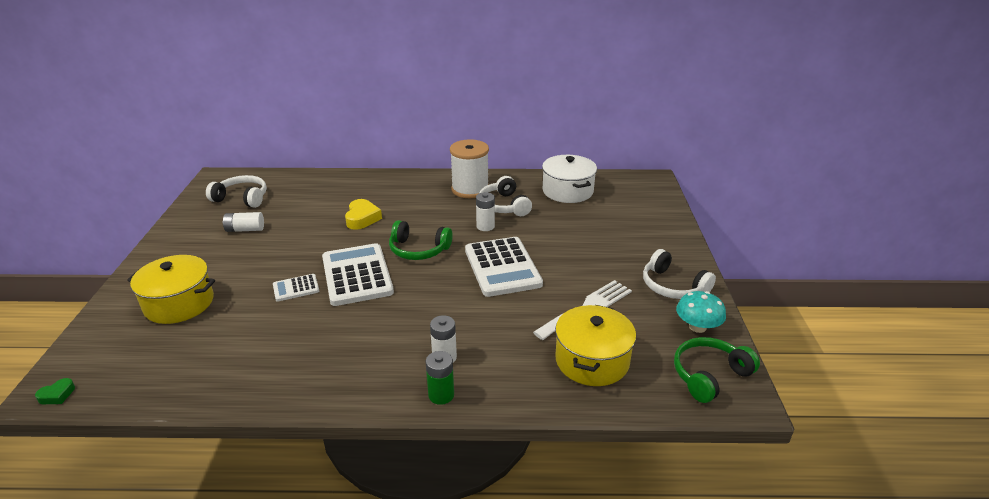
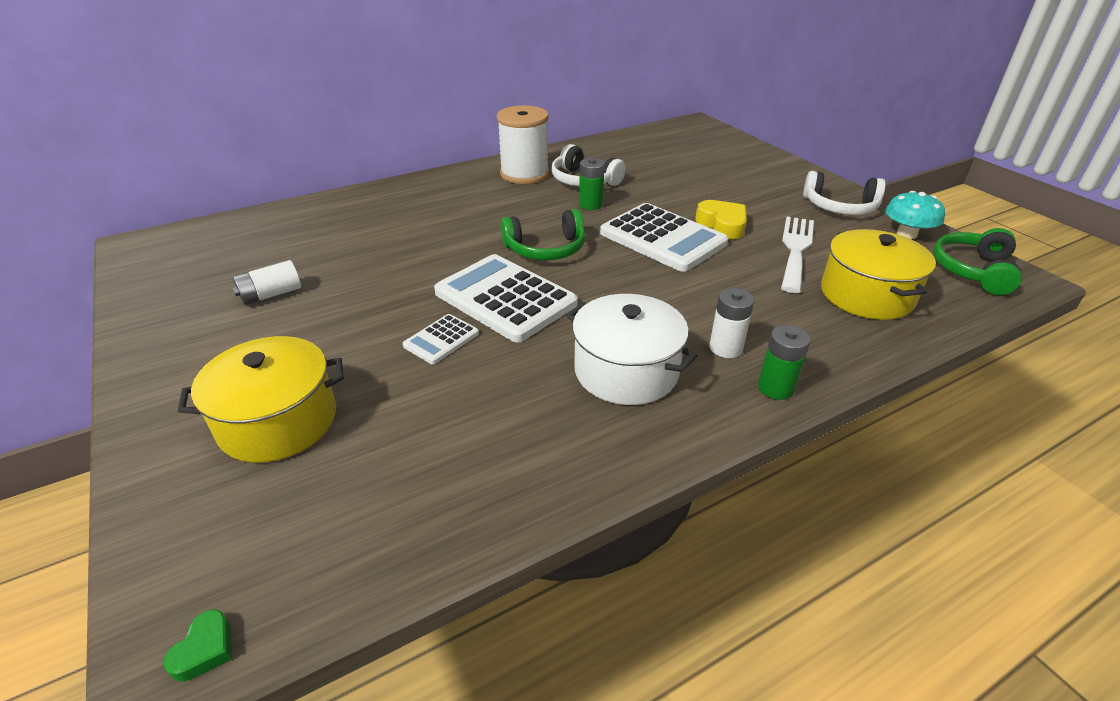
camera: 30 degrees left, 5 degrees up
white headphones [206,175,267,208] -> none
yellow heart [345,199,382,230] -> yellow heart moved to [695,200,747,239]
white battery [476,192,495,231] -> green battery [579,158,605,210]
white pot [542,155,597,203] -> white pot moved to [566,294,698,405]

